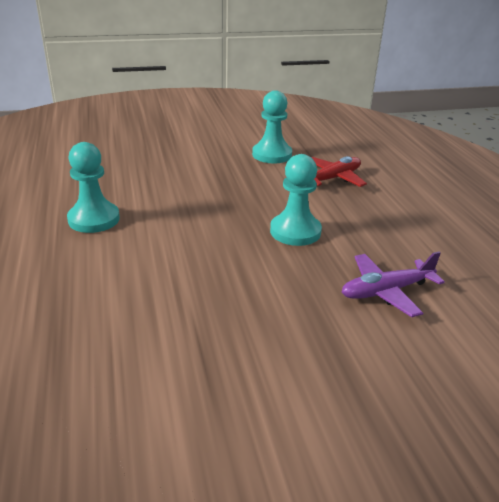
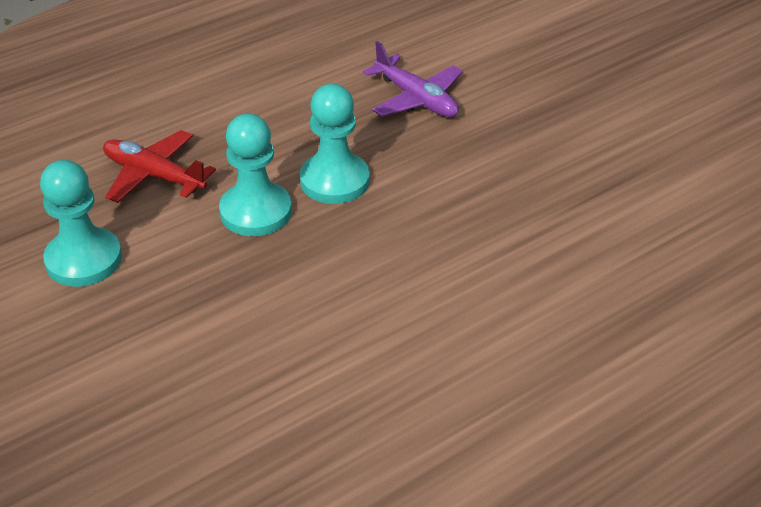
camera: 110 degrees left, 10 degrees up
turquoise pawn [67,142,120,233] -> turquoise pawn moved to [219,114,292,236]

